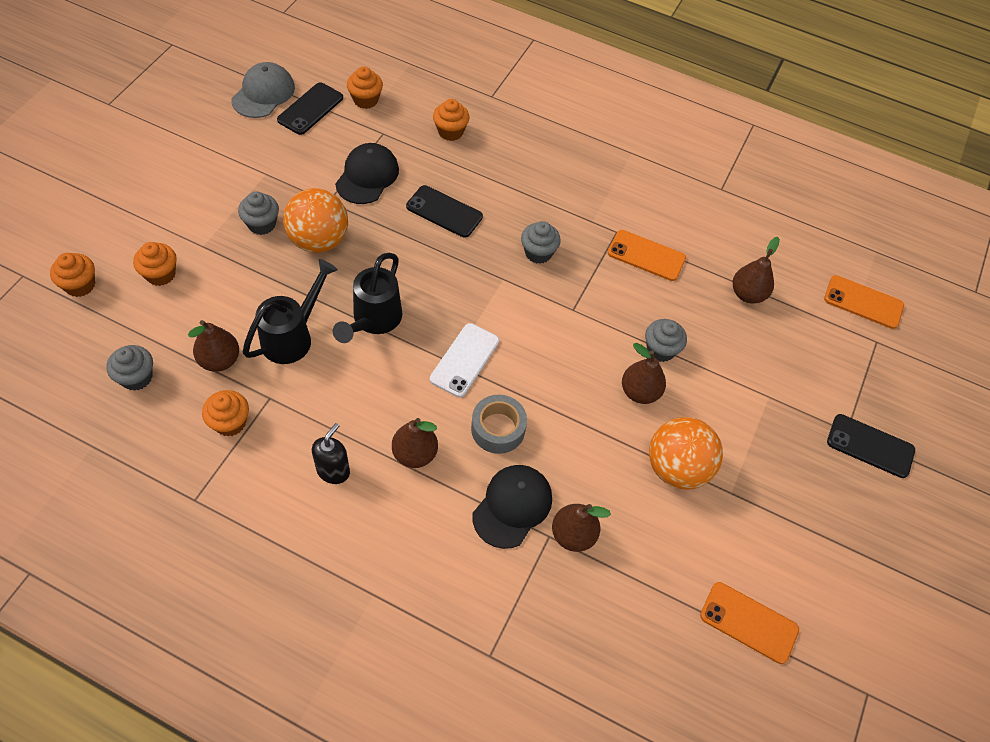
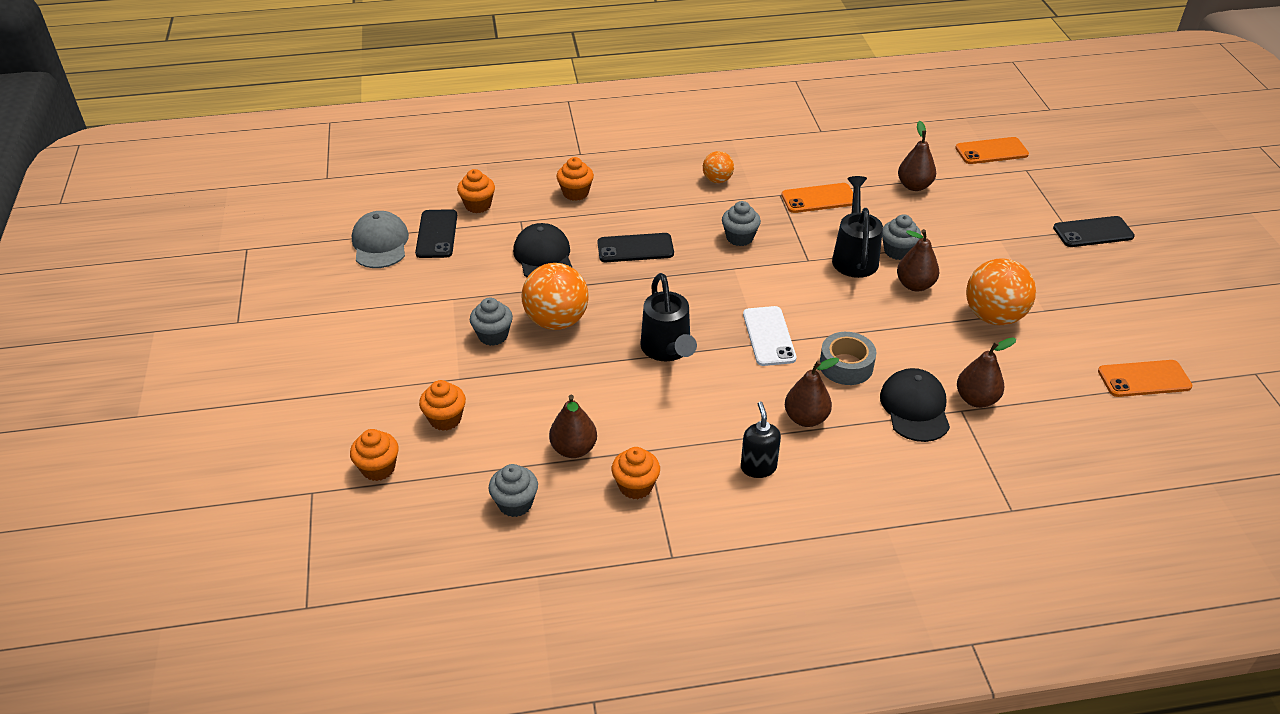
camera: 30 degrees left, 15 degrees down
black watering can [243,259,338,364] -> black watering can moved to [832,176,883,278]
none -> orange ball [703,151,734,183]

